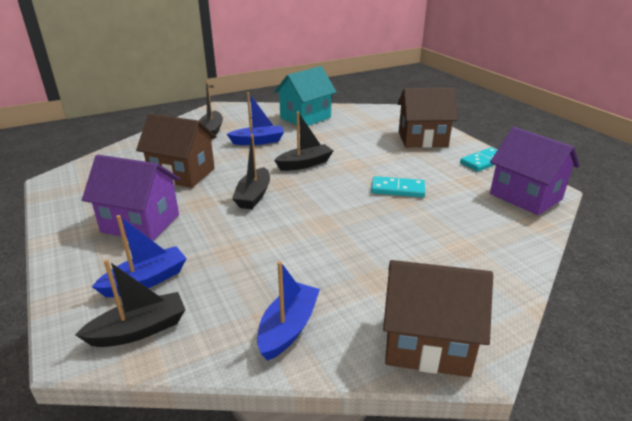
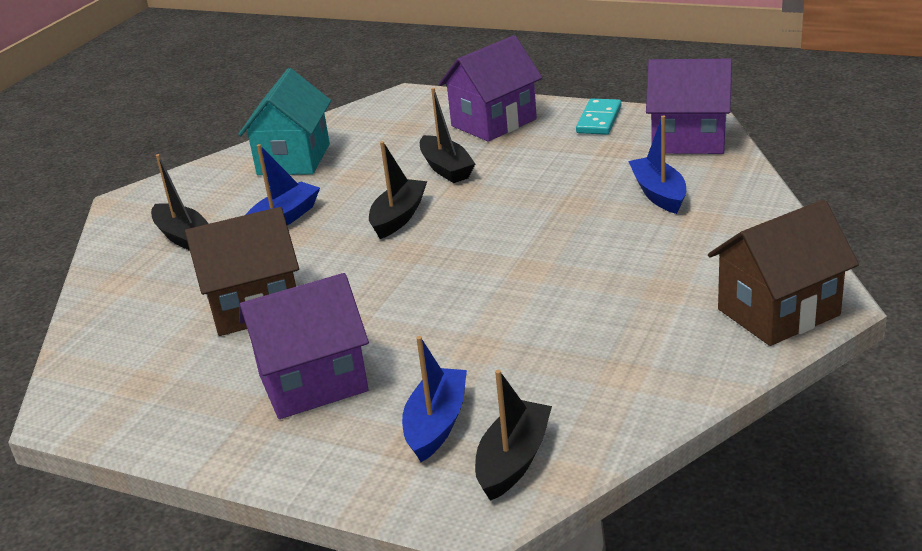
camera: 35 degrees left, 0 degrees up
black boat [232,134,270,209] -> black boat moved to [420,88,475,183]
blue boat [257,261,320,361] -> blue boat moved to [628,115,686,214]
turquoise domino [371,176,425,197] -> none
brown house [398,88,458,148] -> purple house [439,35,542,142]

